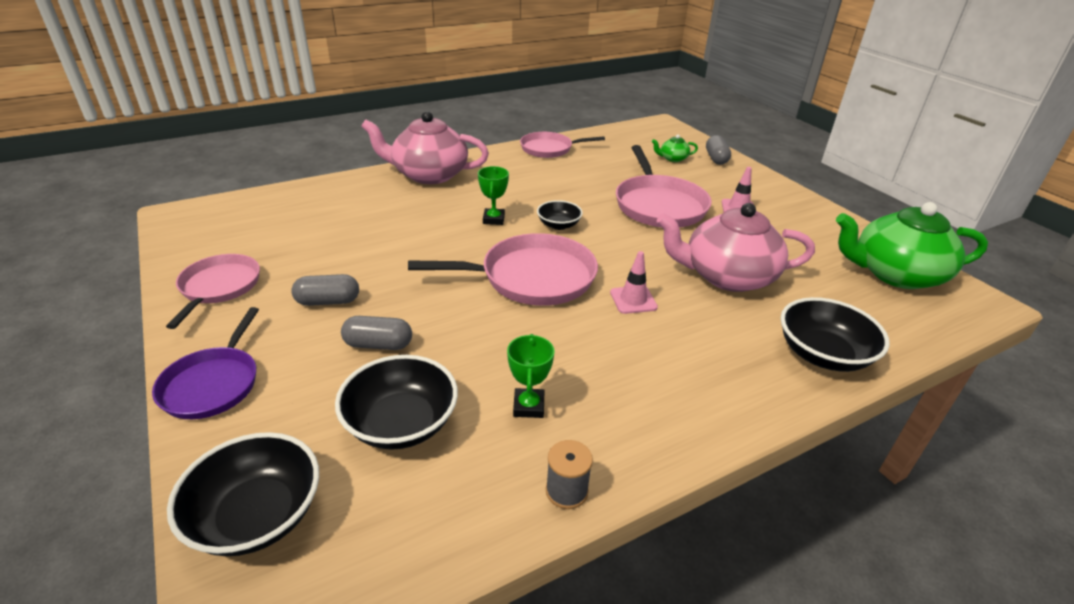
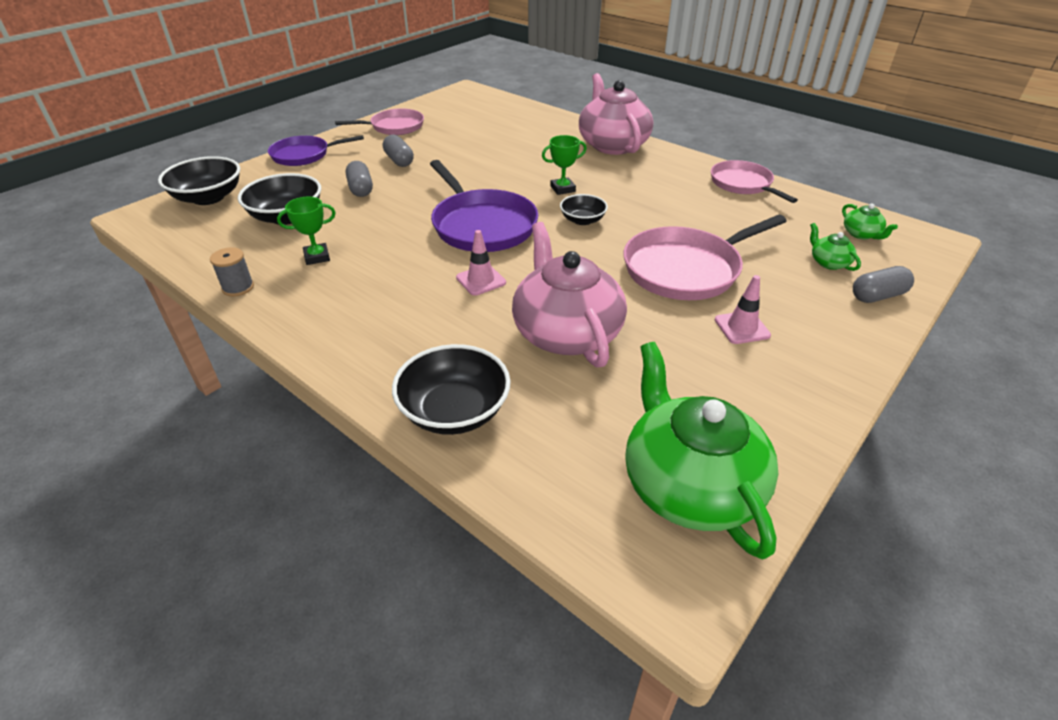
camera: 70 degrees right, 5 degrees up
pink pan [408,233,598,306] -> purple pan [430,160,538,252]
none -> green teapot [842,204,898,239]

